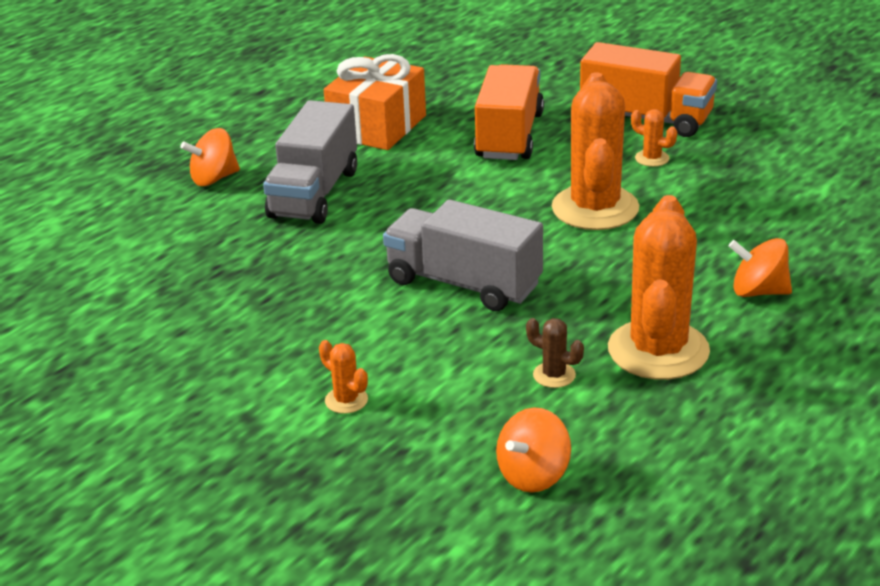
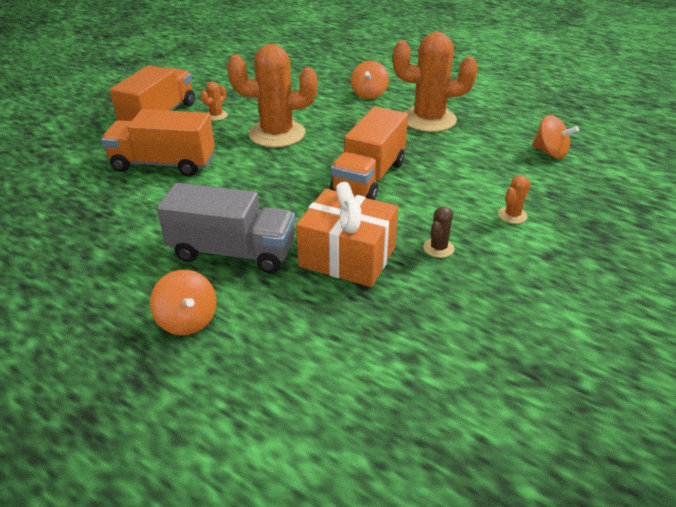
camera: 95 degrees left, 5 degrees up
orange gift [324,54,426,150] -> orange gift moved to [296,182,398,287]
grey truck [383,199,543,311] -> orange truck [330,106,408,200]
brown cactus [526,318,584,388] -> brown cactus moved to [423,207,455,258]

